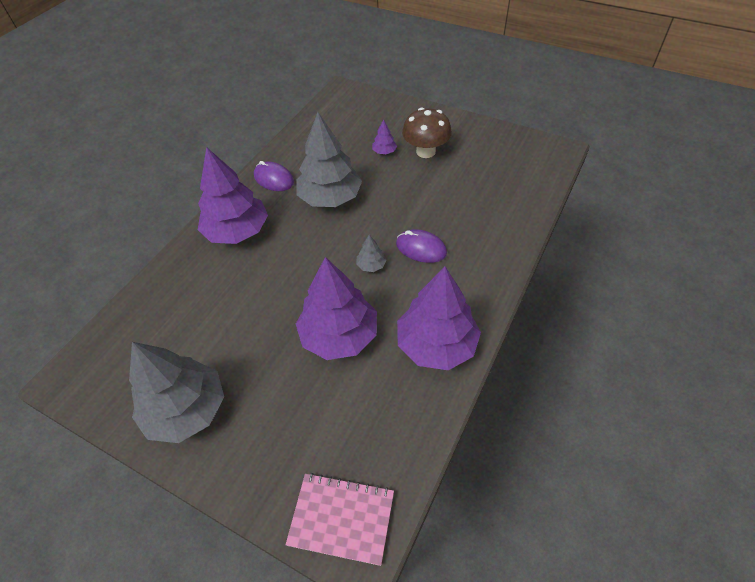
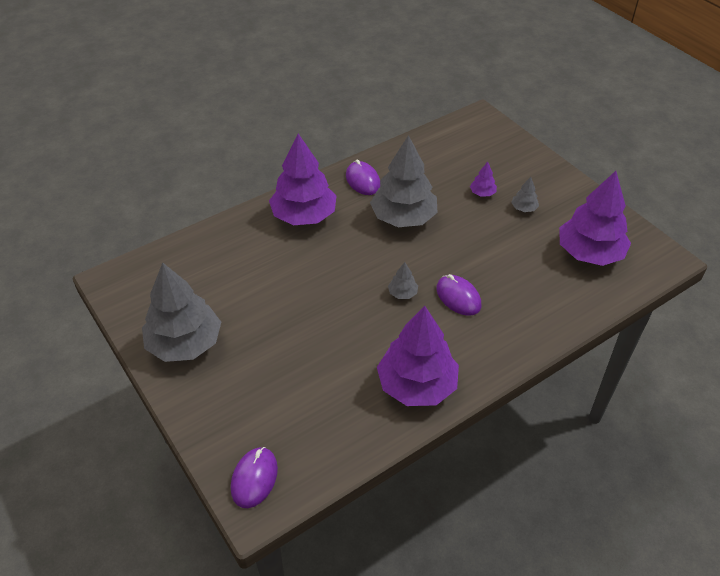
camera: 25 degrees right, 5 degrees down
pink notebook [286,473,394,566] -> purple mouse [231,447,278,508]
purple tree [296,257,377,360] -> purple tree moved to [559,171,631,266]
brown mushroom [402,107,452,158] -> grey tree [511,177,539,212]

